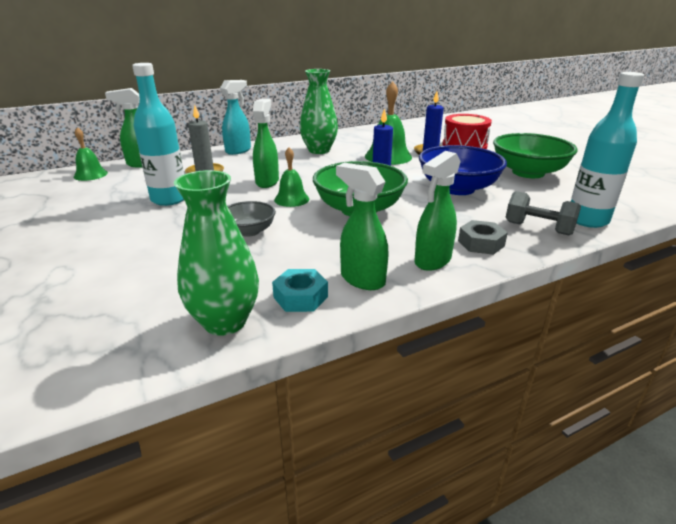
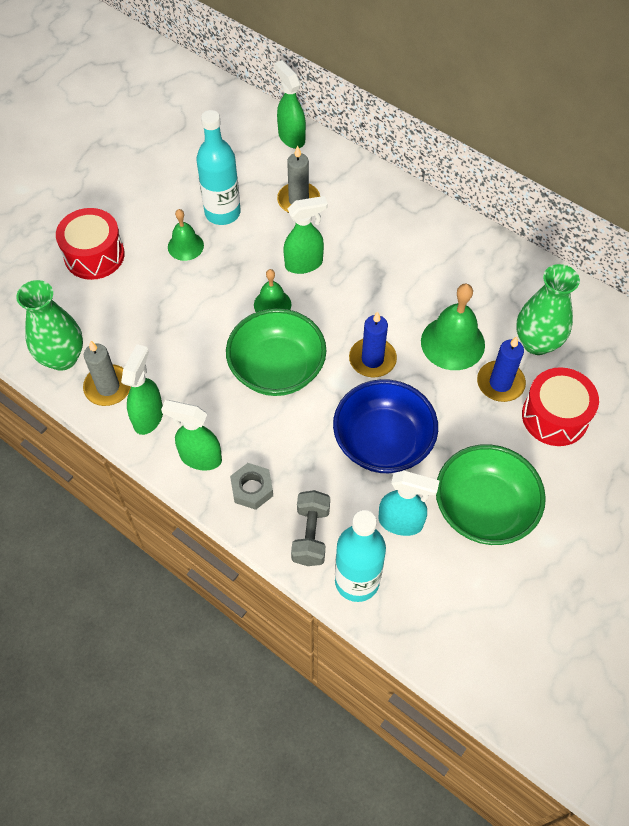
camera: 65 degrees right, 30 degrees up
green bell [74,127,108,181] -> green bell moved to [168,209,204,261]
turquoise spray bottle [220,80,251,155] -> turquoise spray bottle moved to [378,471,440,536]
grey bowl [228,201,276,237] -> none
turquoise nut [272,269,328,312] -> grey candle [83,340,131,406]
green vase [300,69,338,154] -> green vase moved to [516,264,580,355]
none -> red drum [56,208,125,280]

